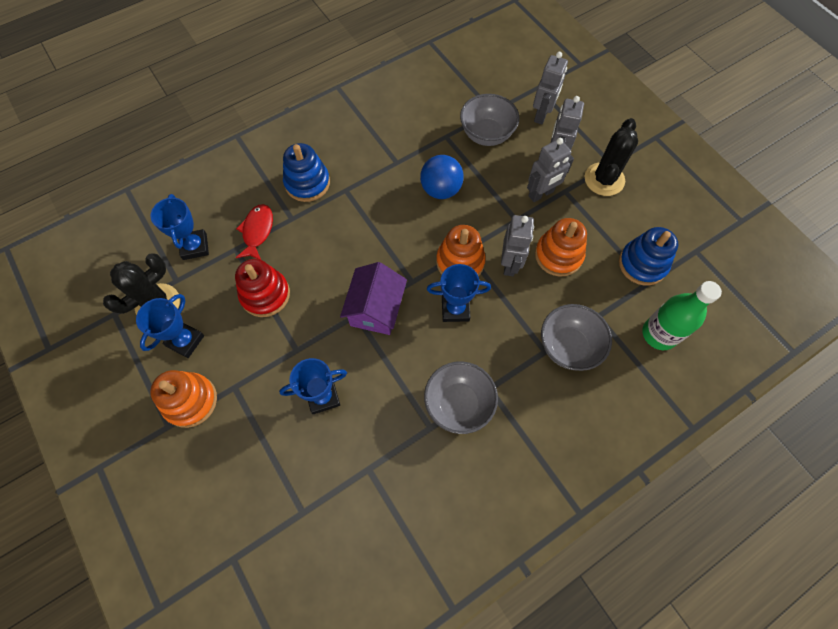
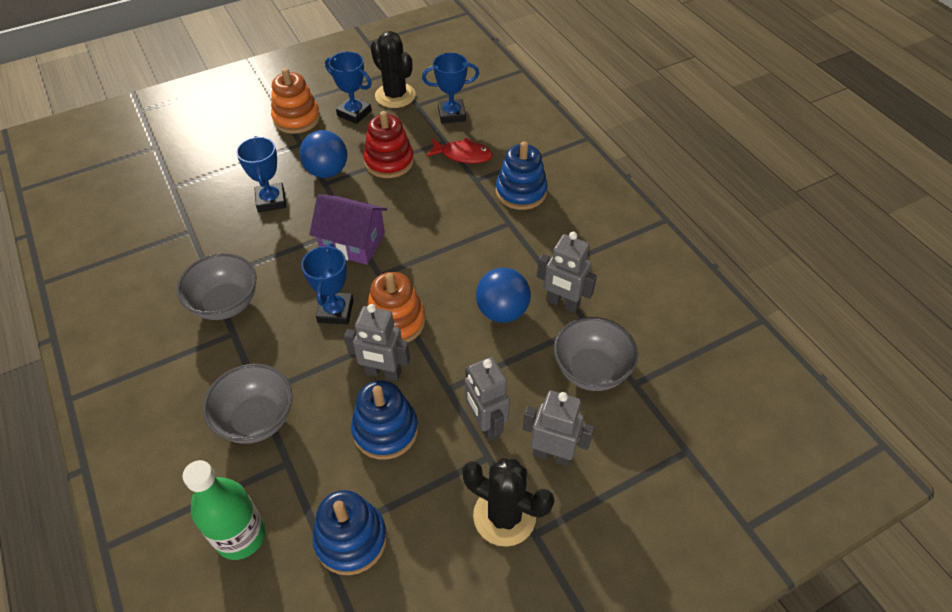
camera: 95 degrees right, 15 degrees down
grey robot [533,52,568,124] -> grey robot moved to [537,232,597,313]
orange stacking toy [535,218,587,277] -> blue stacking toy [351,380,418,460]
none -> blue ball [300,130,347,178]

